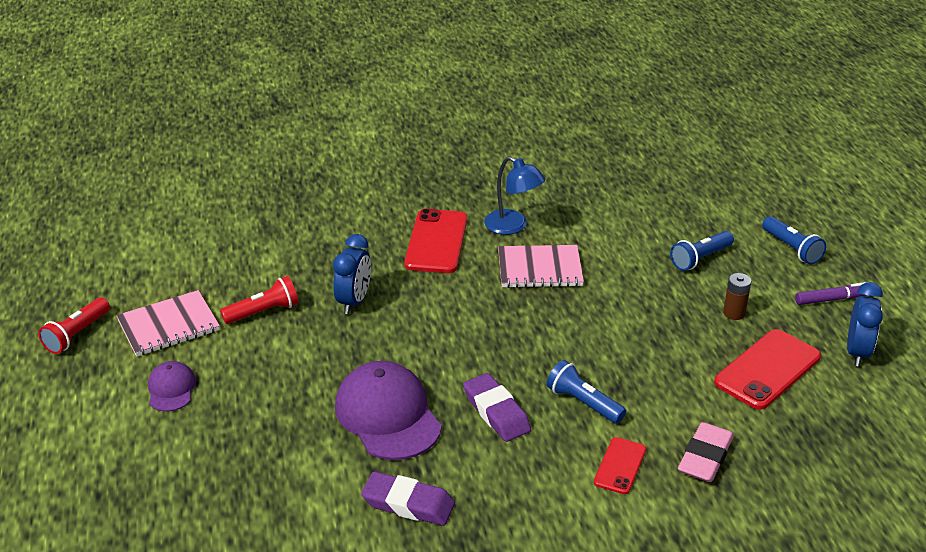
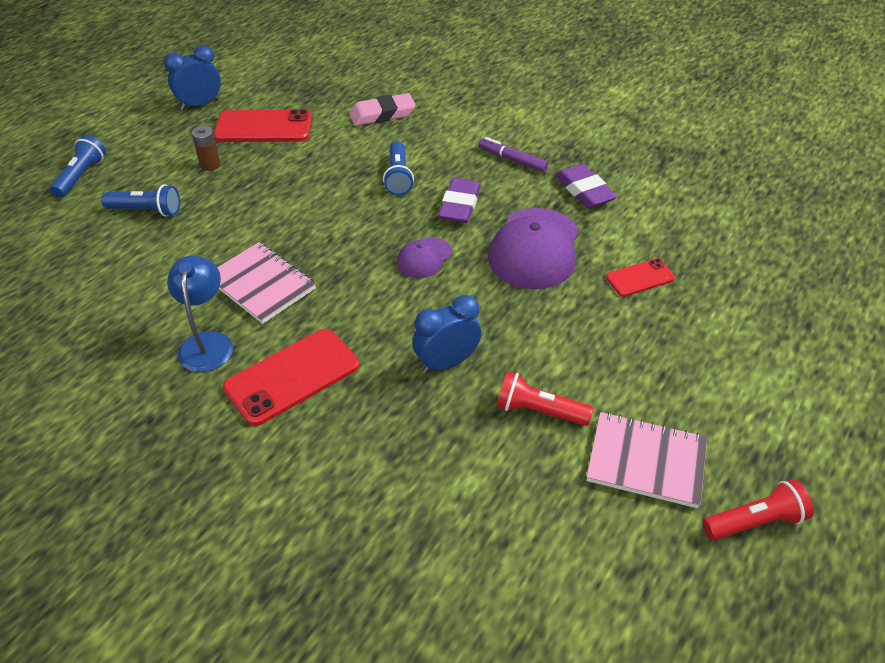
camera: 135 degrees left, 10 degrees up
purple cap [148,361,196,412] -> purple cap moved to [397,237,452,278]
red phone [594,437,646,494] -> red phone moved to [606,258,675,297]
purple marker [795,282,866,305] -> purple marker moved to [479,137,548,172]

